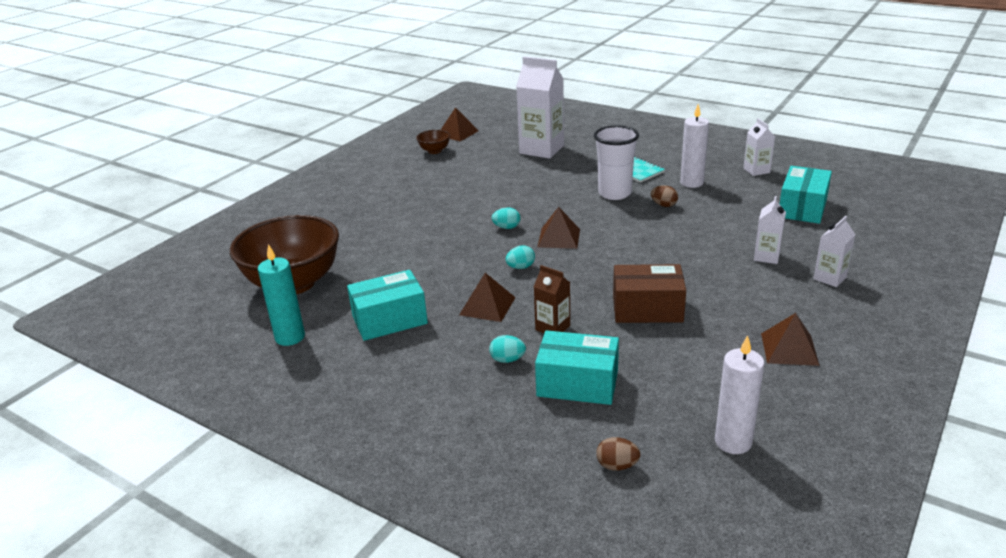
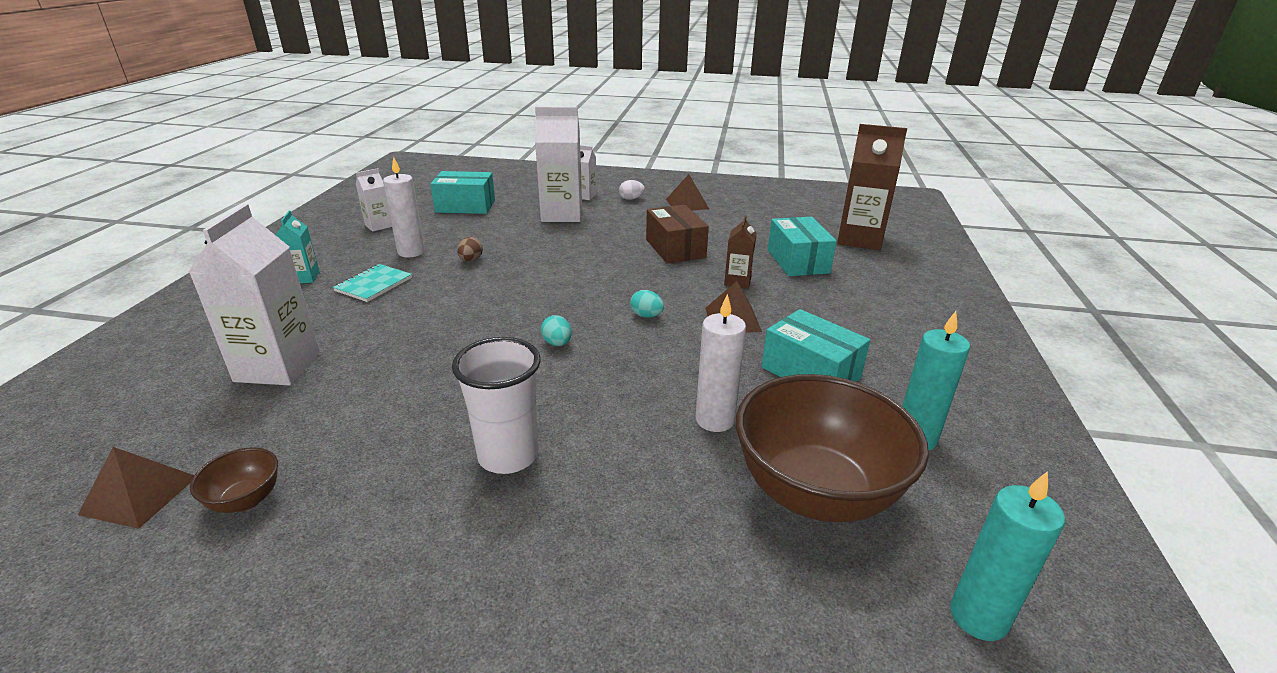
camera: 115 degrees left, 0 degrees up
turquoise egg [489,335,526,363] -> none
brown pyramid [538,207,580,249] -> none
white cup [594,125,639,200] -> white cup moved to [452,337,541,474]
brown egg [596,437,641,471] -> brown carton [837,124,907,250]
white candle [715,335,765,454] -> white candle moved to [695,294,746,432]
white carton [754,196,786,264] -> white carton [535,107,582,222], size x1.93
none -> turquoise carton [275,211,320,283]
none -> white egg [619,180,645,200]
none -> turquoise candle [950,471,1065,641]

